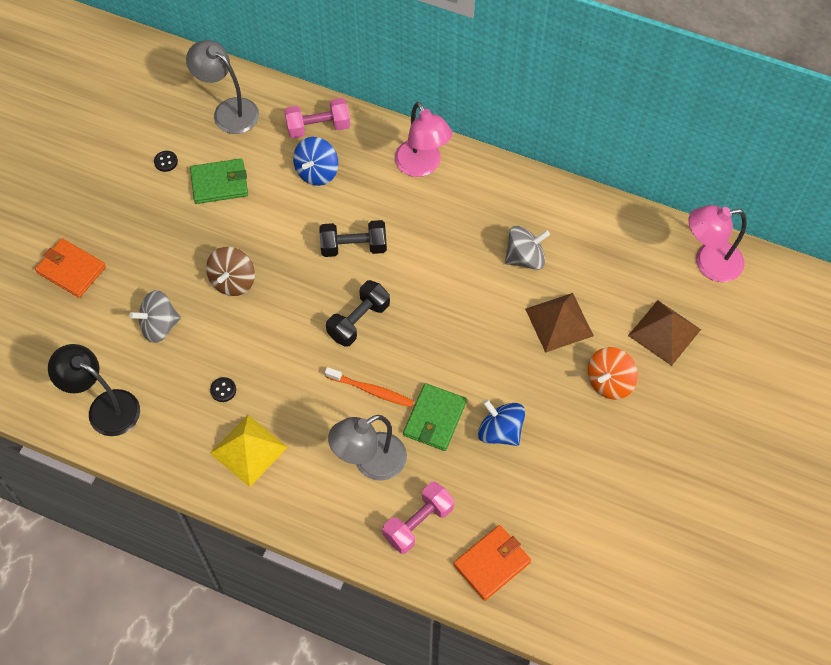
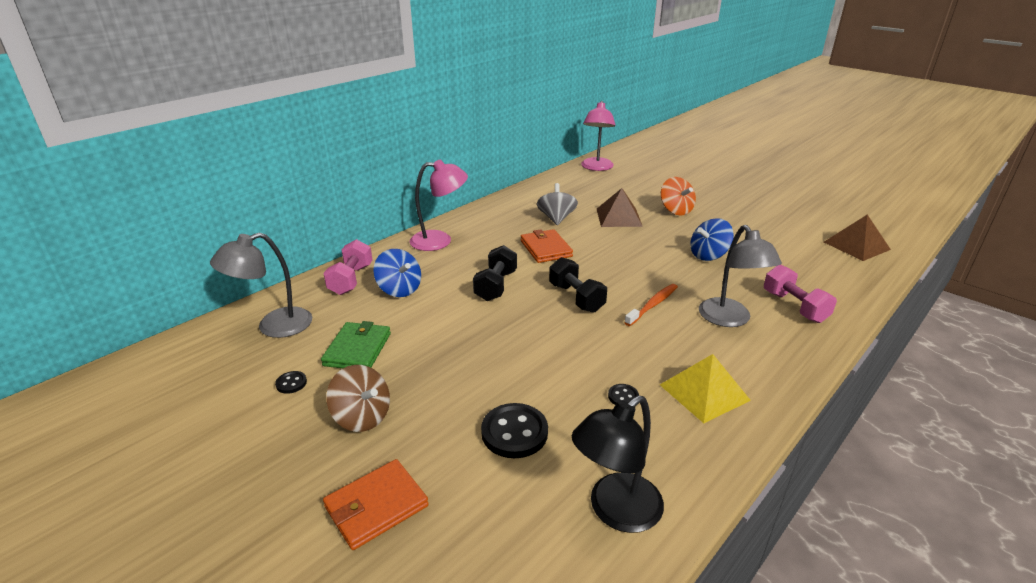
camera: 70 degrees left, 30 degrees down
grey spinning top [129,290,181,343] -> black button [481,403,548,458]
brown spinning top [206,247,255,296] -> brown spinning top moved to [327,365,390,432]
green wallet [403,383,467,451] -> none
orange wallet [453,525,531,601] -> orange wallet moved to [521,229,573,263]
brown pyramid [628,300,701,366] -> brown pyramid moved to [824,215,891,261]

